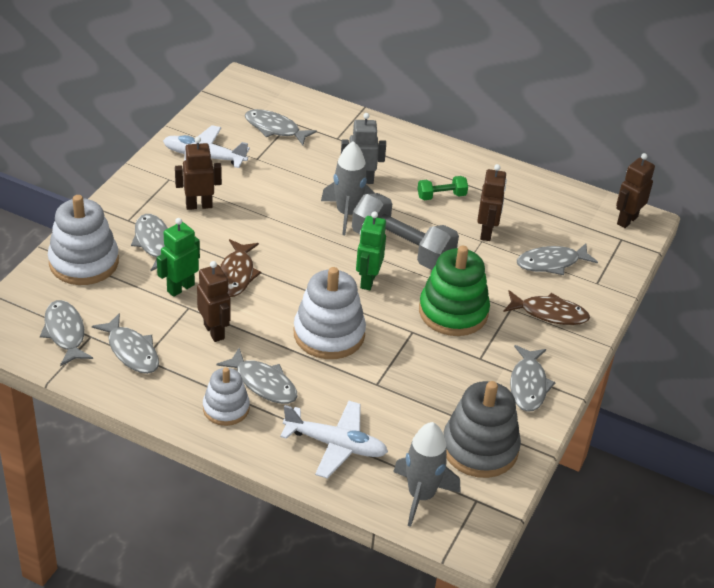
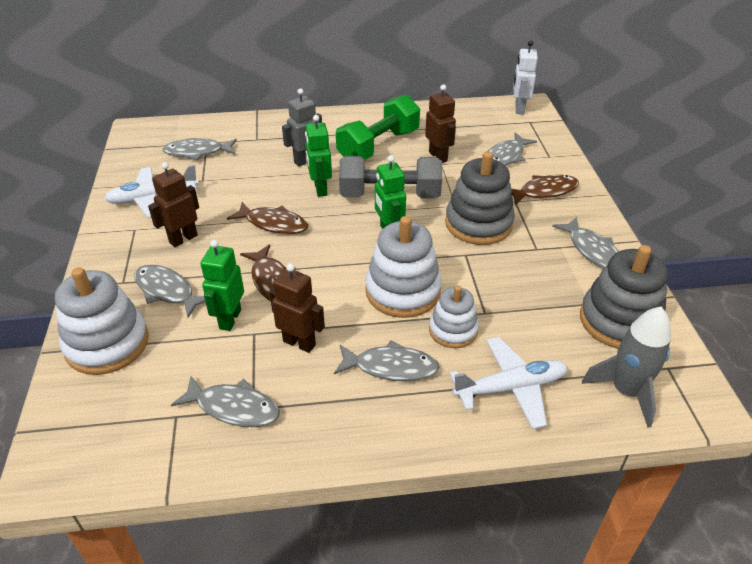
camera: 30 degrees left, 0 degrees up
grey fish [40,300,93,366] -> none
white stacking toy [203,368,250,426] -> white stacking toy moved to [429,285,479,348]
grey rocket [321,141,375,235] -> green robot [305,115,332,197]
green dumbbell [418,176,468,200] -> green dumbbell [336,95,420,160], size x2.07
green stacking toy [419,246,490,336] -> grey stacking toy [445,151,515,245]
brown robot [616,153,655,228] -> white robot [513,40,538,114]
none -> brown fish [227,202,308,234]

